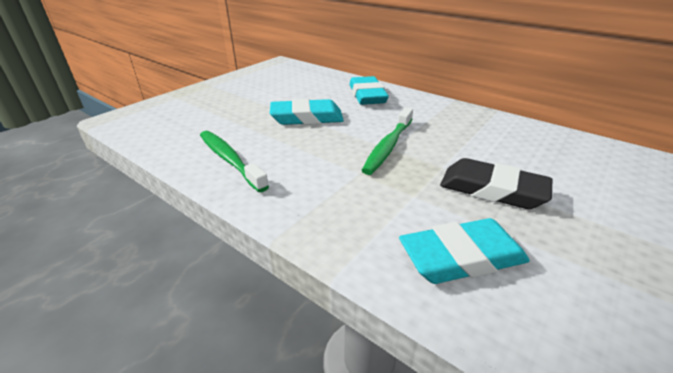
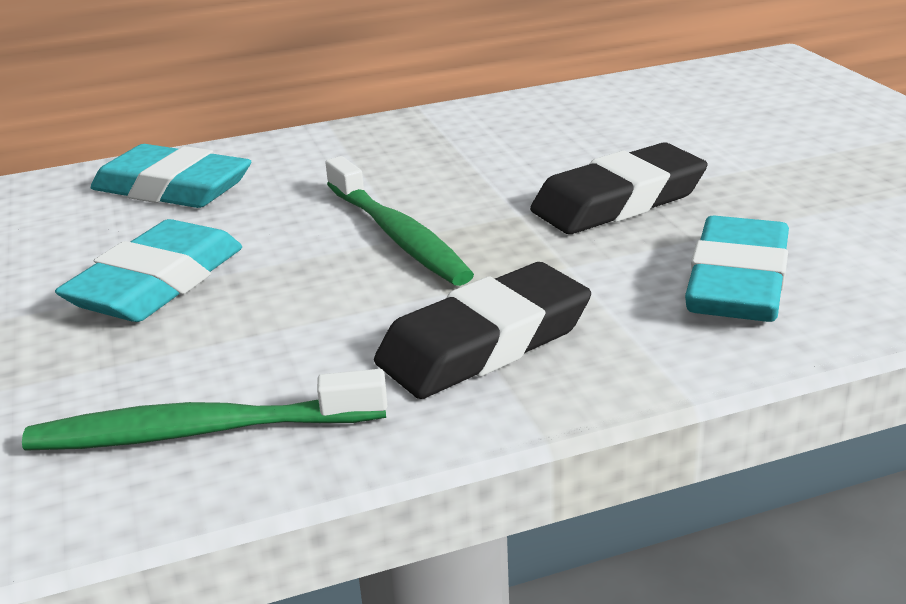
camera: 55 degrees left, 5 degrees down
none -> black eraser [374,262,591,399]

